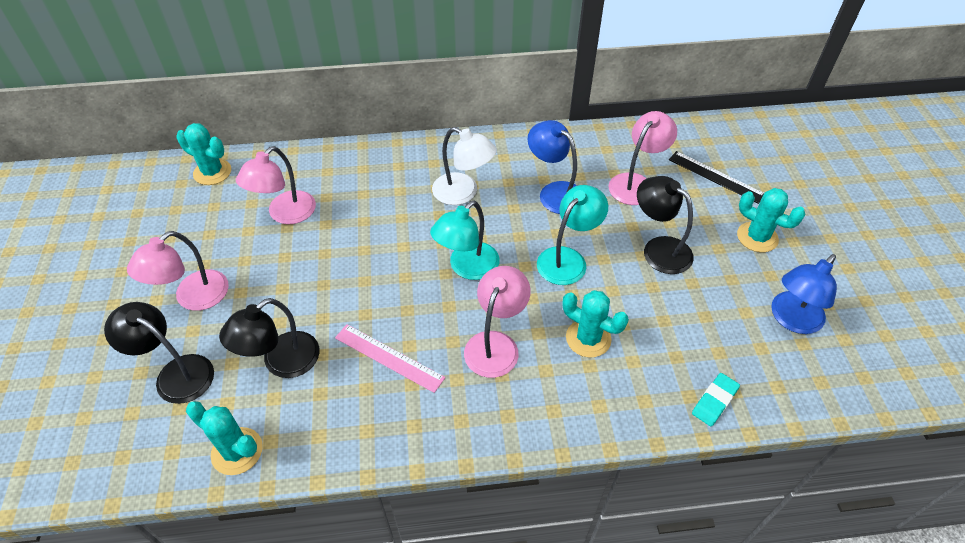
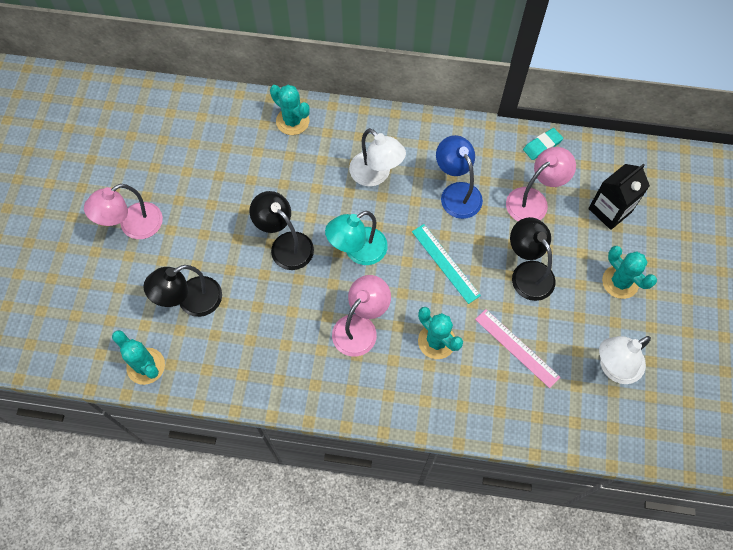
camera: 15 degrees right, 15 degrees up
black lamp [104,302,214,404] -> black lamp moved to [249,191,314,270]
turquoise cactus [176,123,231,185] -> turquoise cactus moved to [270,85,310,135]
pink lamp [236,146,316,224] -> none
pink ruler [335,324,445,393] -> pink ruler moved to [475,309,560,388]
turquoise lamp [537,185,608,285] -> turquoise ruler [412,224,481,304]
black ruler [669,151,764,204] -> black carton [588,164,650,230]
turquoise eraser [692,373,740,427] -> turquoise eraser moved to [523,128,563,160]
blue lamp [771,254,837,334] -> white lamp [599,336,651,384]

